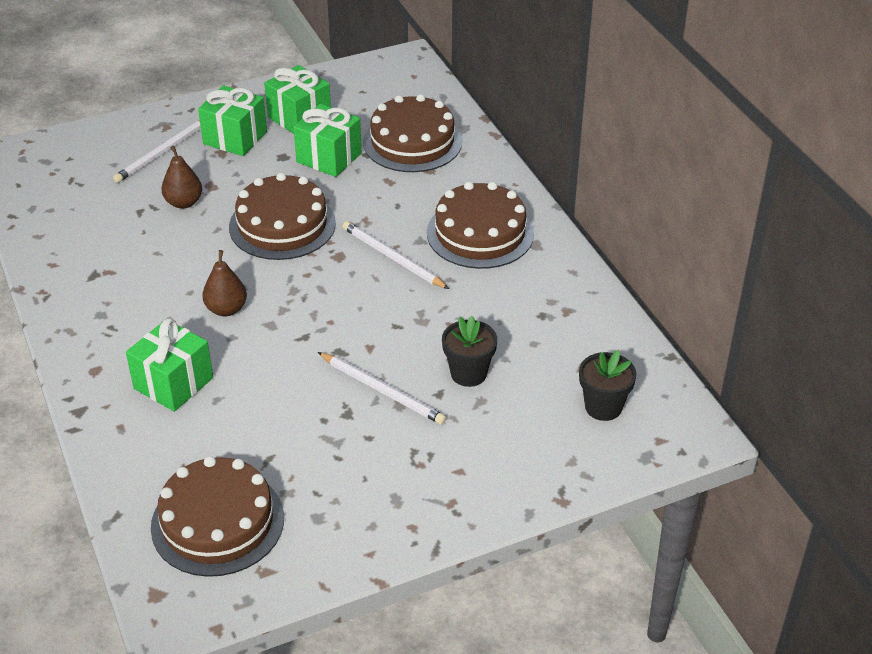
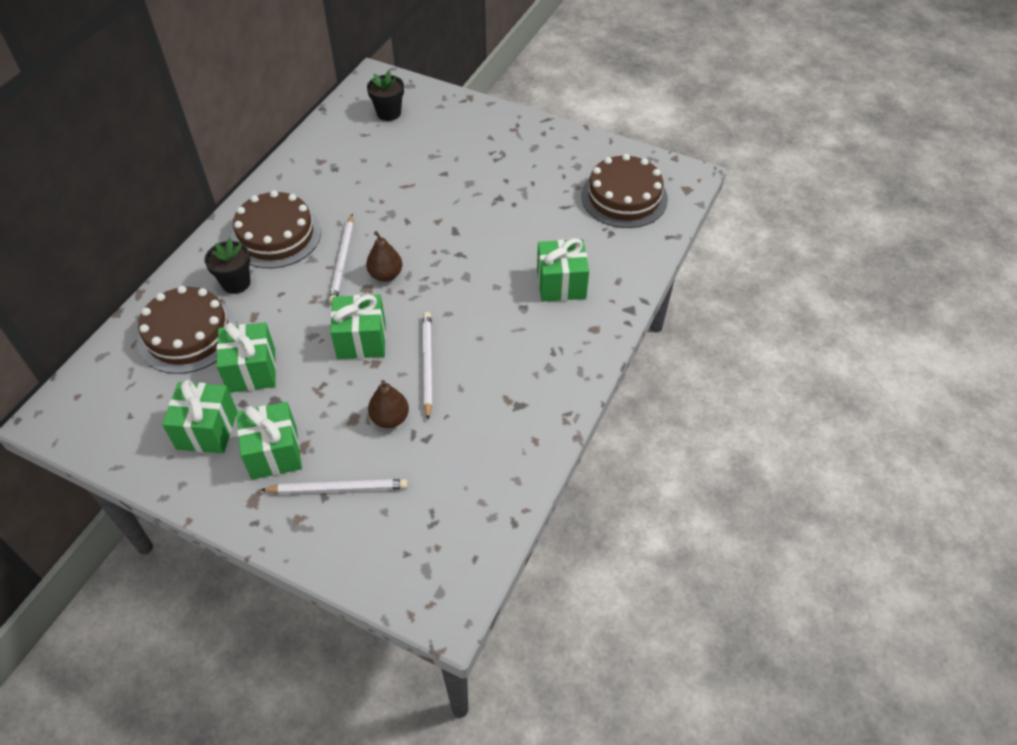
camera: 130 degrees left, 10 degrees up
brown pear [202,250,247,316] -> brown pear moved to [366,231,402,282]
brown cake [229,173,336,260] -> green gift [330,295,386,359]
white pencil [318,352,446,425] -> white pencil moved to [423,312,432,420]
black flower pot [442,316,497,387] -> black flower pot moved to [205,238,250,294]

